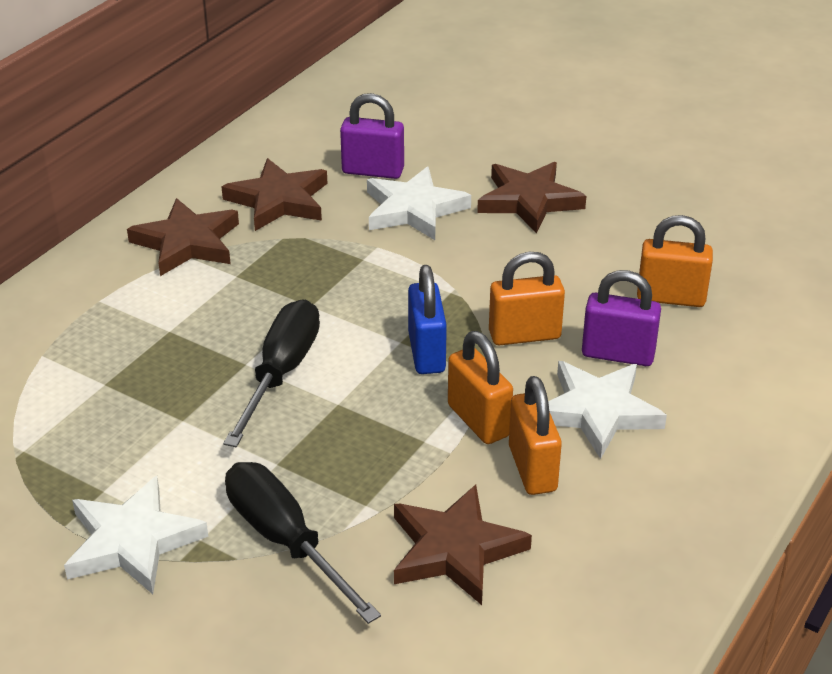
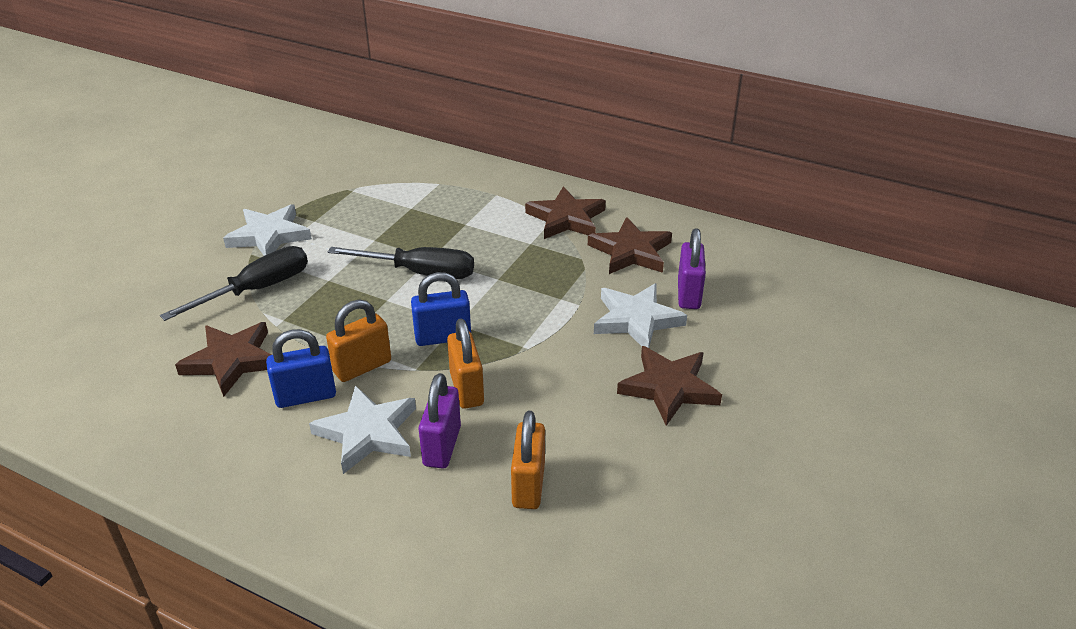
camera: 85 degrees right, 0 degrees up
orange padlock [509,376,562,495] -> blue padlock [266,329,336,408]

